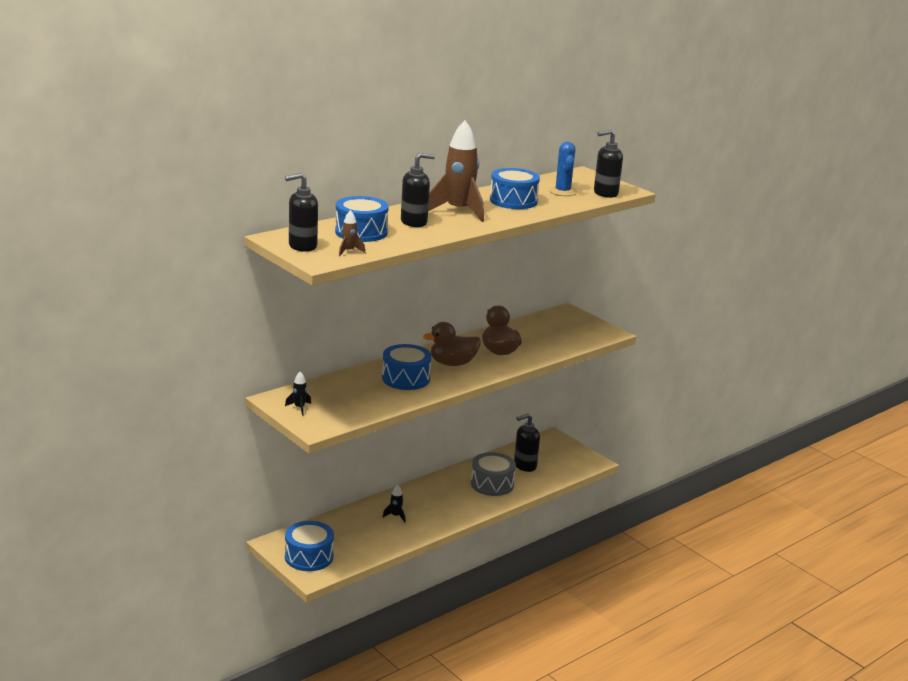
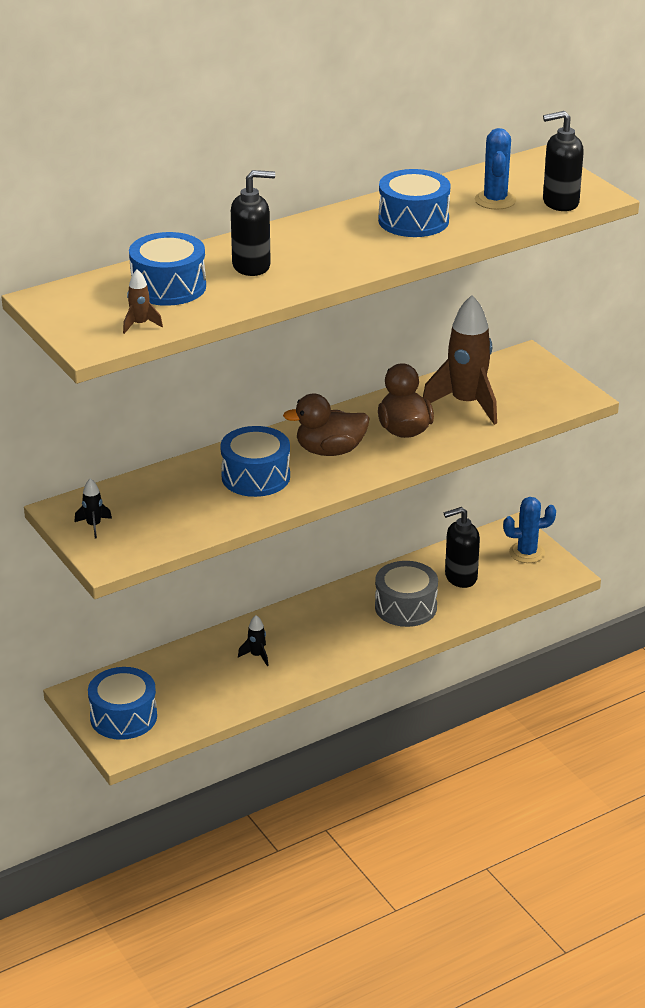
camera: 10 degrees right, 10 degrees up
black soap dispenser [285,173,318,252] -> none
brown rocket [428,120,484,222] -> brown rocket moved to [423,295,497,425]
none -> blue cactus [503,497,556,563]

